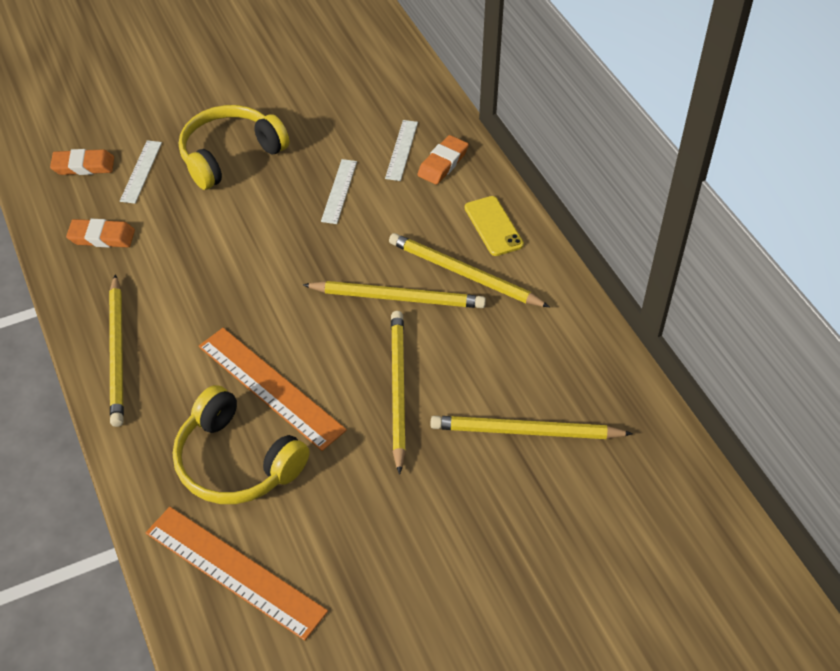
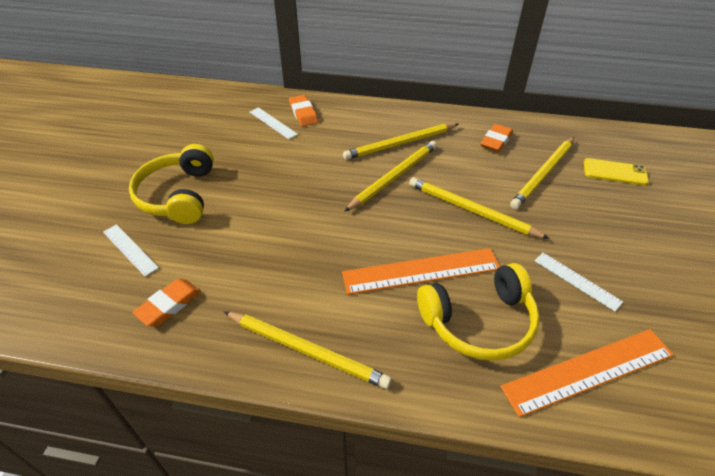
camera: 55 degrees left, 5 degrees down
orange eraser [50,149,114,175] -> orange eraser moved to [480,124,513,152]
white ruler [321,159,357,224] -> white ruler moved to [535,253,623,312]
yellow phone [465,196,524,256] -> yellow phone moved to [584,158,649,185]

